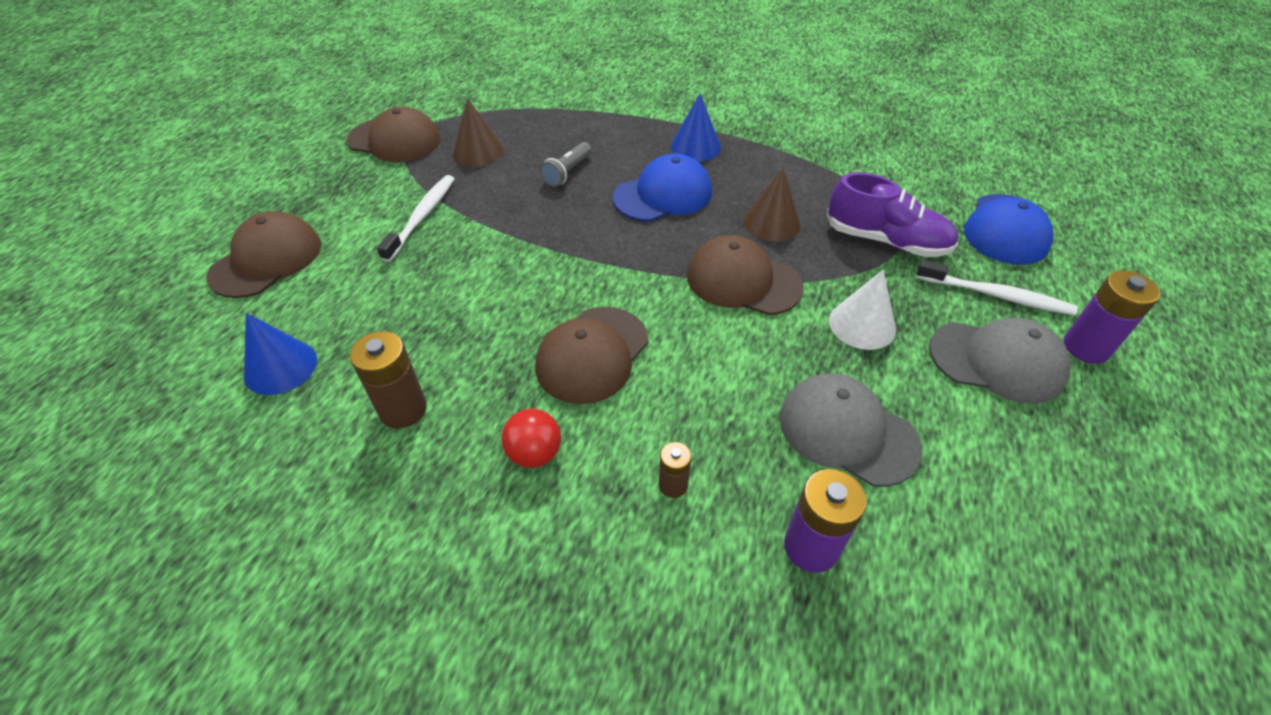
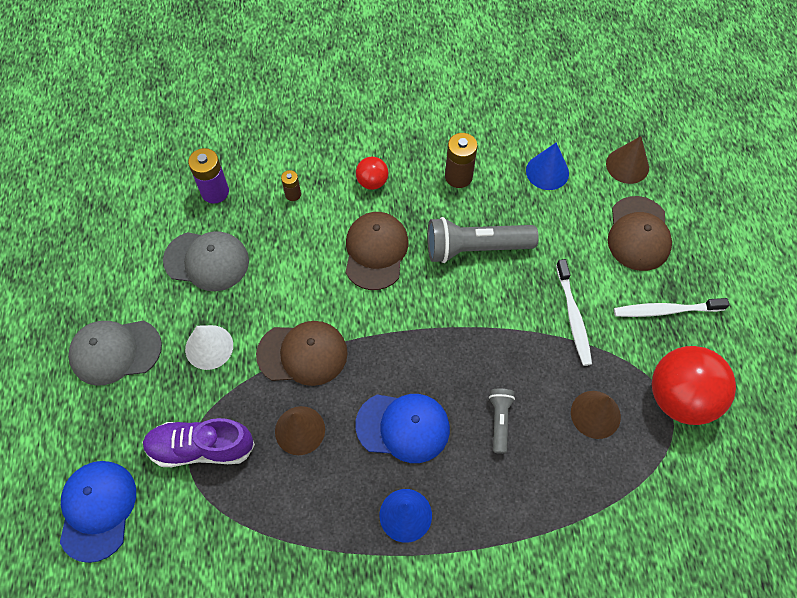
camera: 155 degrees right, 15 degrees up
brown cap [347,106,441,162] -> red ball [652,346,736,425]
blue cap [613,154,712,222] -> blue cap turned 120 degrees counterclockwise [355,394,450,463]
white toothbrush [916,260,1078,316] -> white toothbrush moved to [614,298,729,317]
purple battery [1064,270,1160,364] -> none
none -> grey flashlight [427,217,539,263]
none -> brown cone [606,136,649,184]

